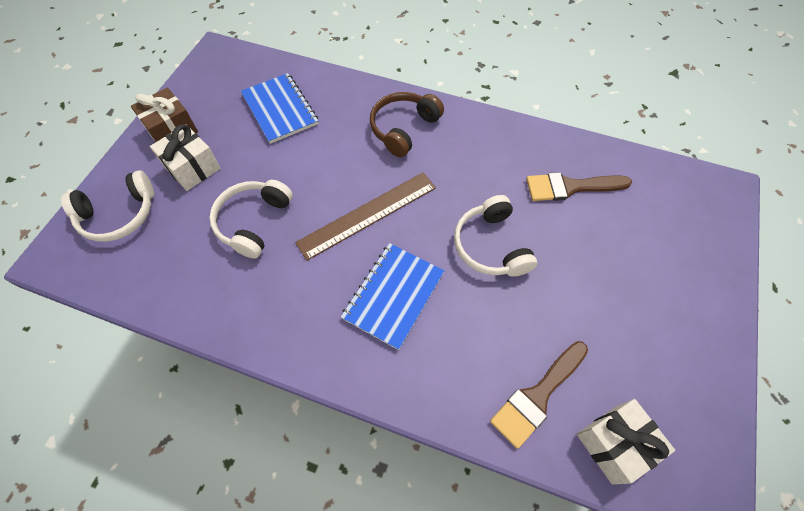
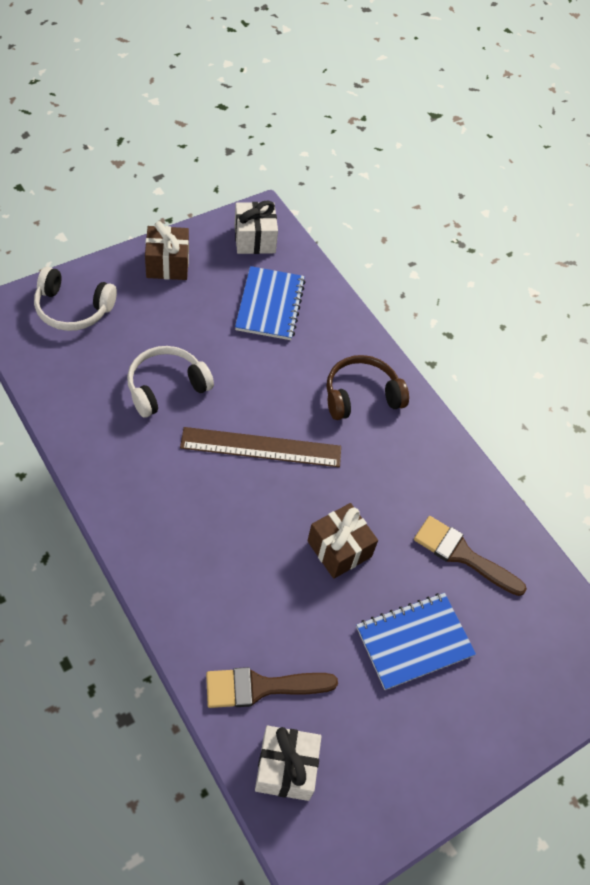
camera: 30 degrees right, 5 degrees down
white gift [150,124,221,191] -> white gift moved to [234,200,278,254]
blue notebook [341,243,444,350] -> blue notebook moved to [356,593,476,690]
white headphones [454,195,537,277] -> brown gift [307,503,378,579]

